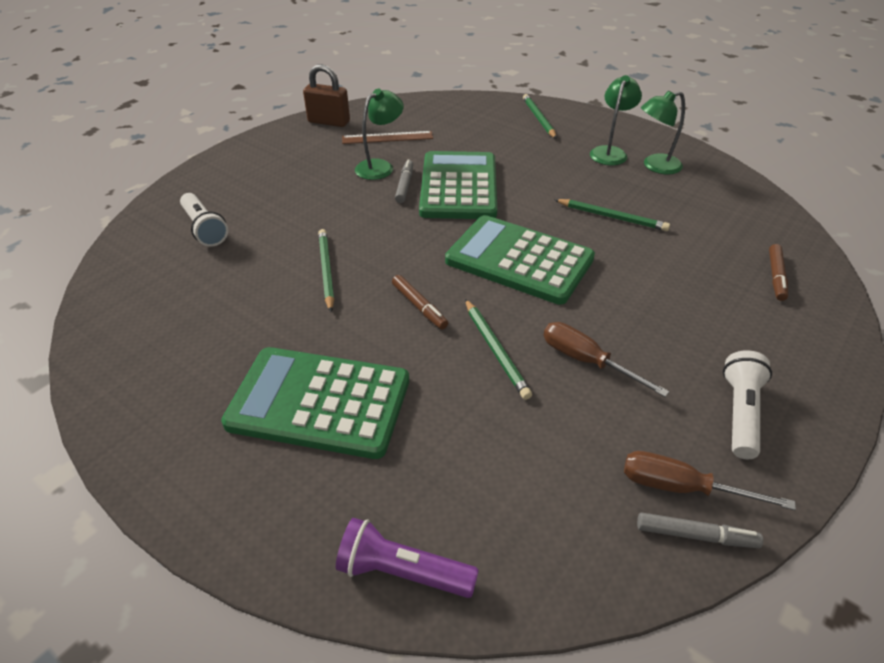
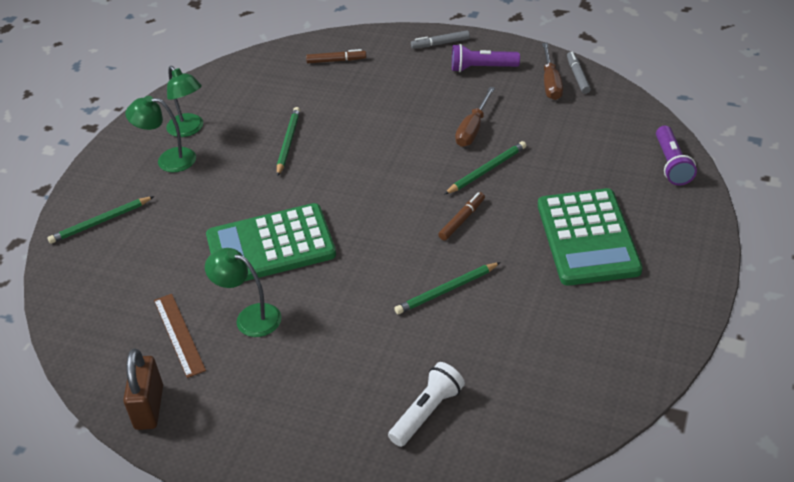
camera: 105 degrees left, 0 degrees up
grey marker [395,159,413,203] -> grey marker moved to [411,30,470,49]
green calculator [445,215,595,305] -> none
white flashlight [723,350,772,459] -> purple flashlight [452,44,520,72]

